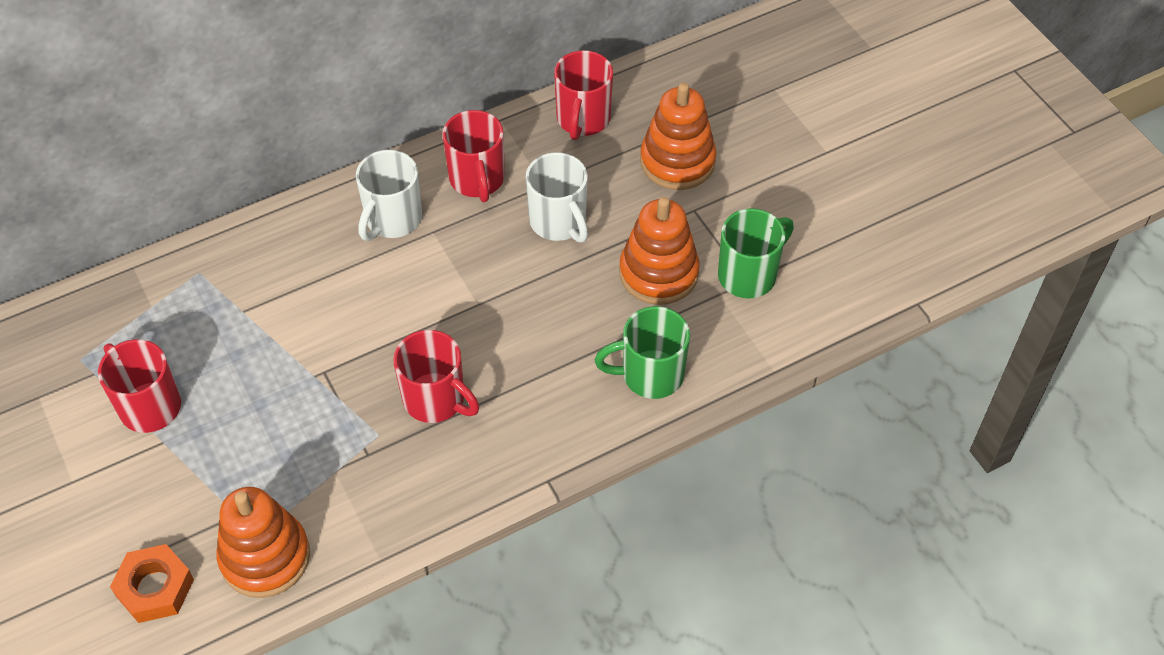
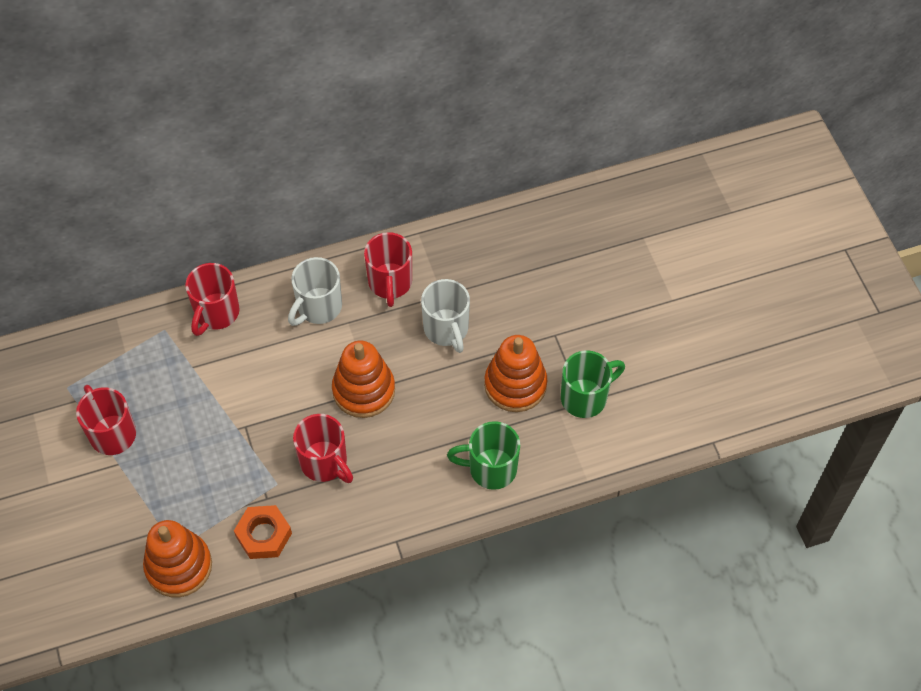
camera: 10 degrees right, 5 degrees up
orange nut [110,544,194,623] -> orange nut moved to [234,505,292,559]
red mug [554,50,613,140] -> red mug moved to [185,263,240,336]
orange stacking toy [640,83,716,190] -> orange stacking toy moved to [332,341,395,418]

